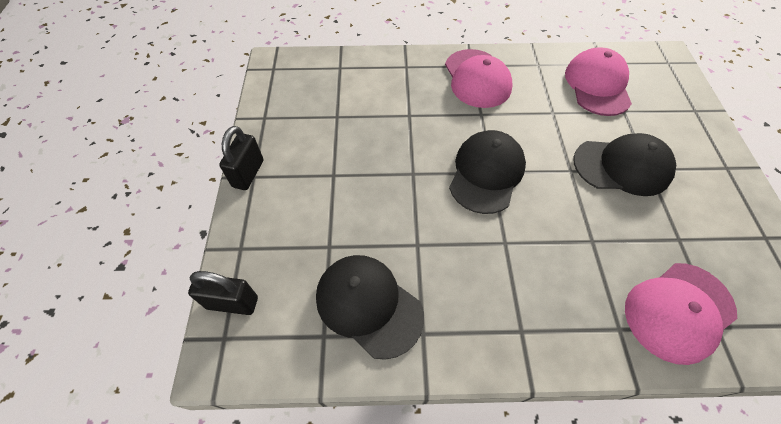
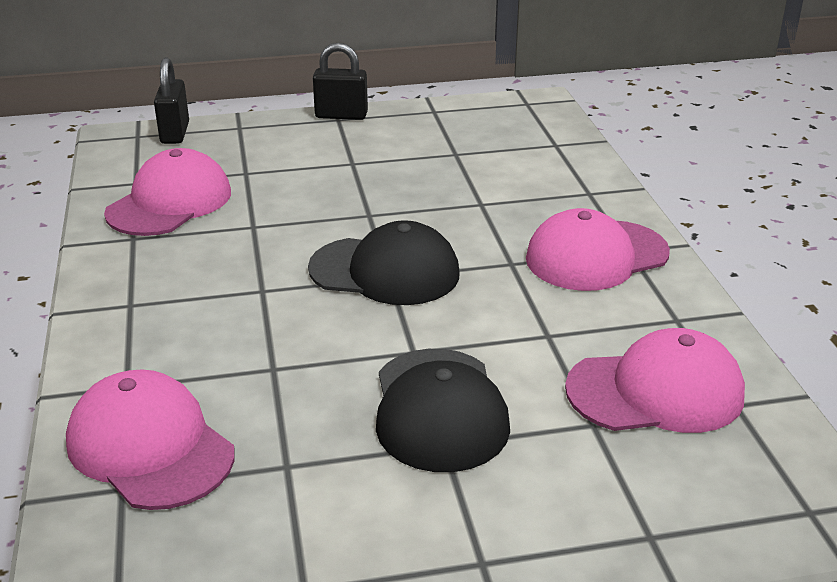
camera: 80 degrees right, 25 degrees down
black cap [316,255,424,360] -> pink cap [104,148,231,236]

